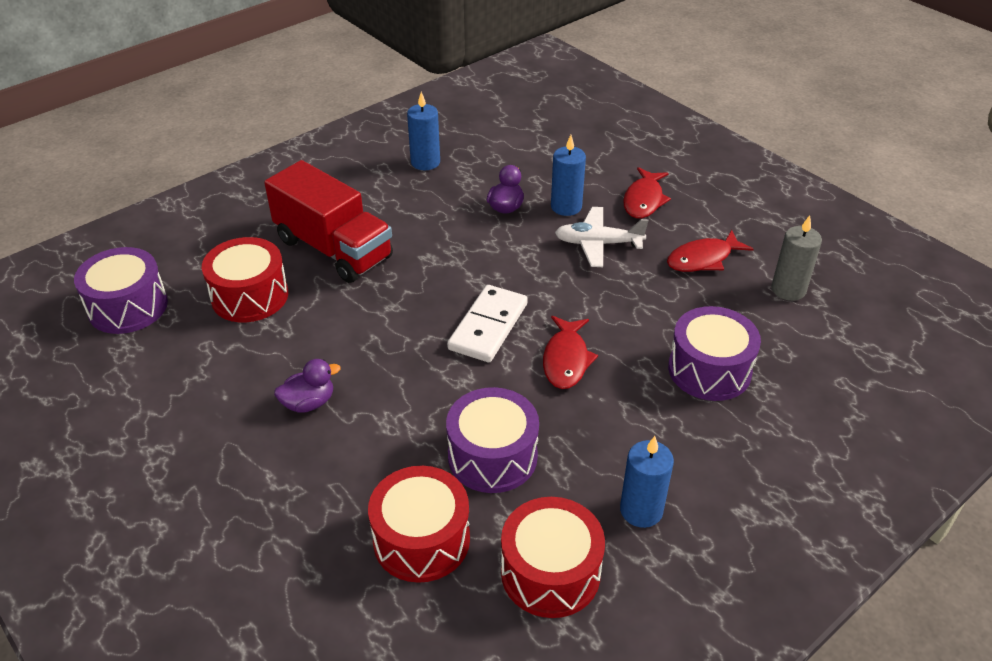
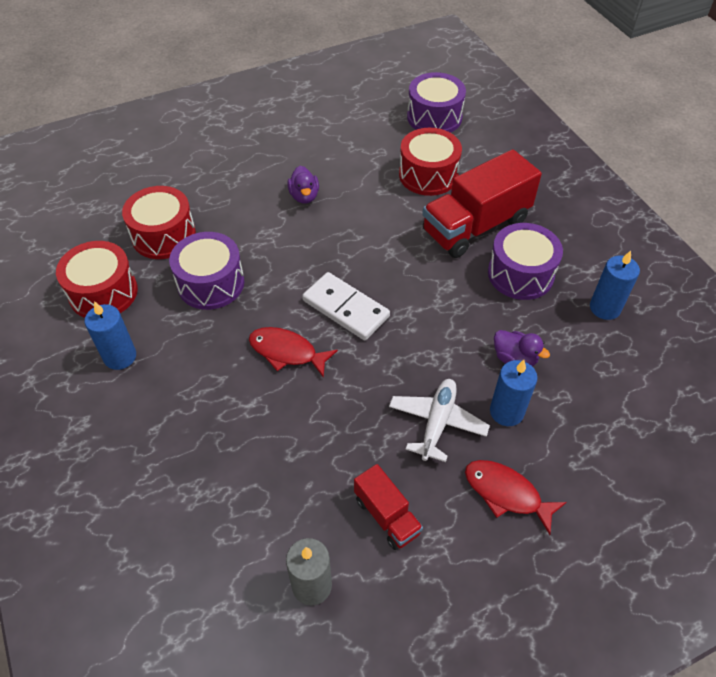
camera: 105 degrees right, 10 degrees up
red fish [667,230,753,272] -> red truck [354,464,423,550]
purple drum [668,306,761,401] -> purple drum moved to [488,223,563,300]

